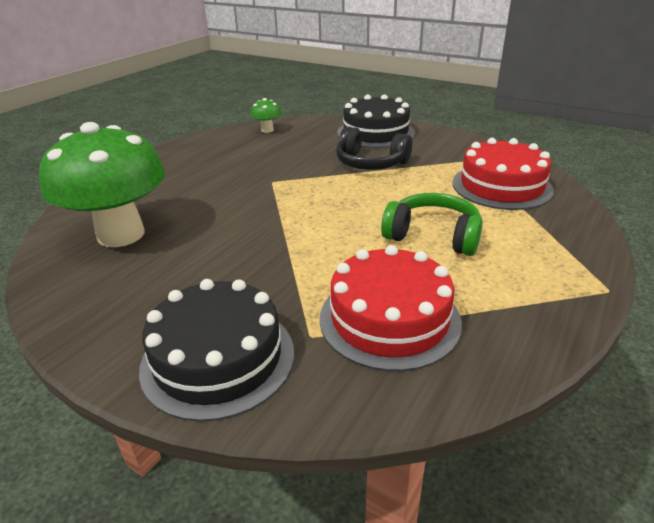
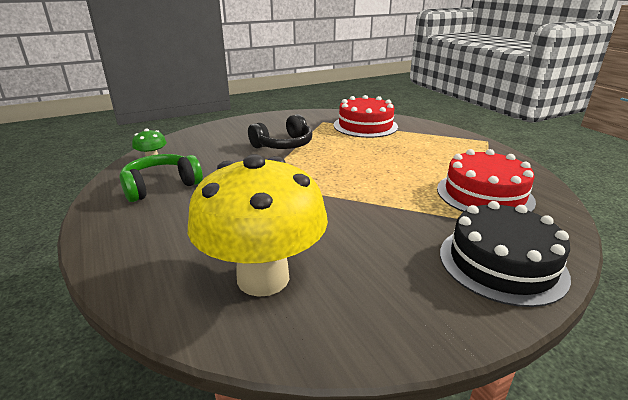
camera: 60 degrees left, 5 degrees down
green mushroom [39,122,165,247] -> yellow mushroom [188,154,328,297]
black cake [337,94,415,148] -> none
green headphones [381,193,483,256] -> green headphones moved to [120,154,203,202]

